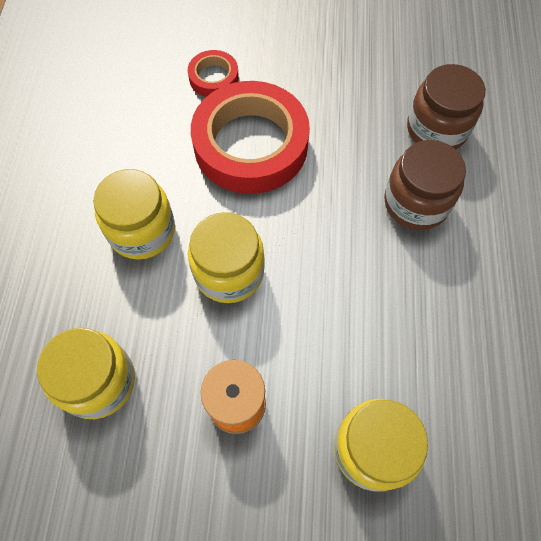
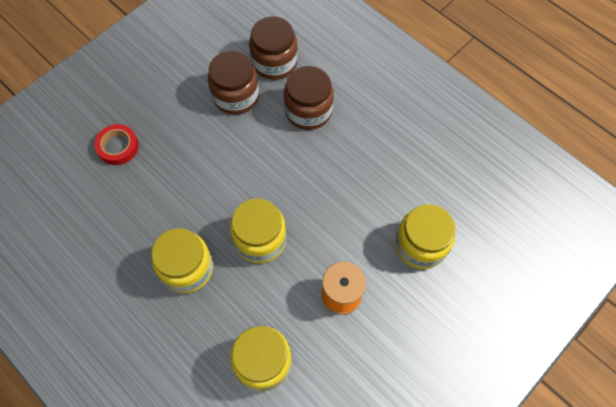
camera: 50 degrees left, 0 degrees up
red tape [191,81,310,194] -> none
none -> brown jar [208,51,259,115]

